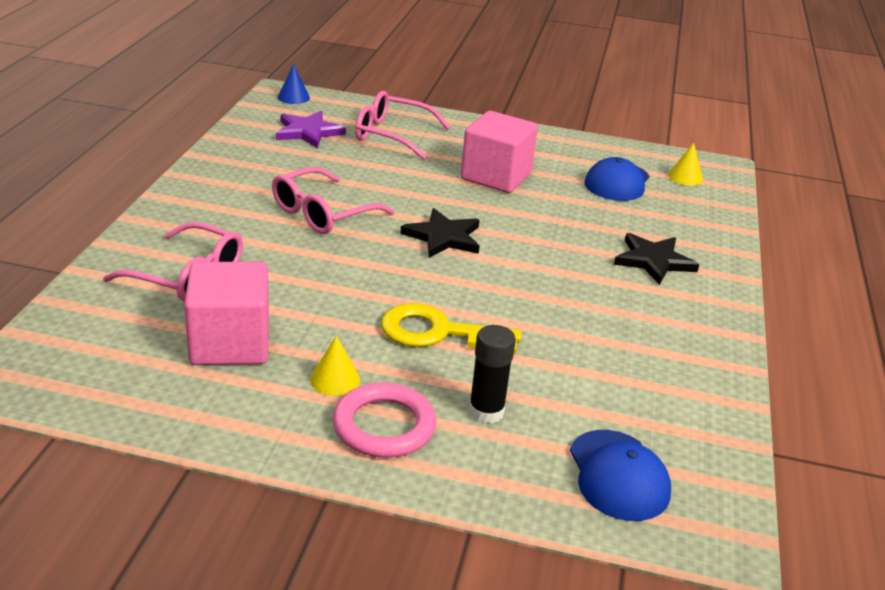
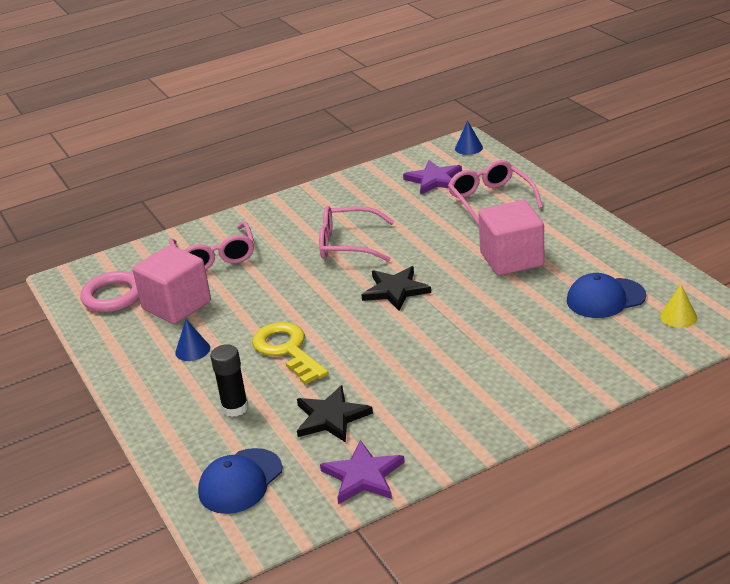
camera: 55 degrees right, 0 degrees up
yellow cone [310,335,360,396] -> blue cone [175,319,210,361]
pink ring [333,382,437,458] -> pink ring moved to [80,271,139,312]
black star [614,233,699,285] -> black star moved to [297,385,373,443]
none -> purple star [320,440,405,504]

